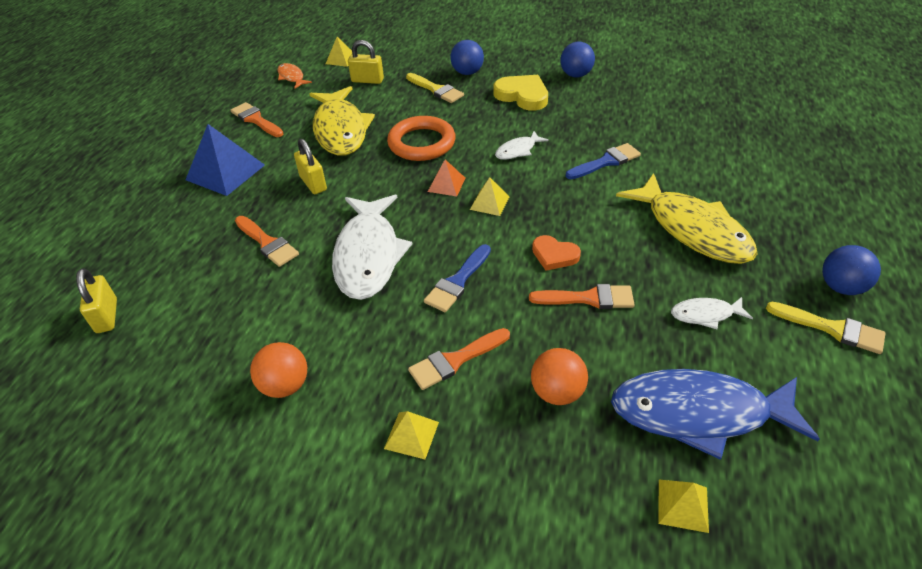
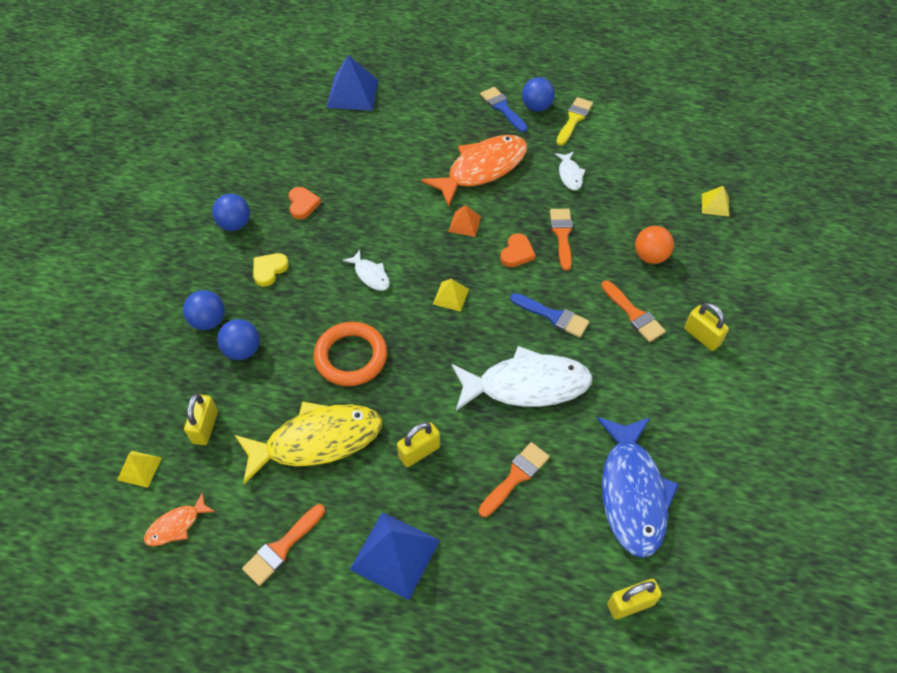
camera: 95 degrees left, 10 degrees up
orange ball [250,342,307,398] -> none
yellow pyramid [384,411,439,459] -> yellow padlock [684,303,729,351]
yellow brush [406,73,464,103] -> blue ball [217,319,260,360]
orange pyramid [428,159,465,196] -> orange pyramid moved to [449,205,481,237]
yellow heart [493,75,548,111] -> yellow heart [253,253,289,287], size x0.63
blue brush [565,143,641,179] -> blue brush moved to [480,87,528,132]
blue fish [611,369,820,460] -> blue fish moved to [597,417,679,558]
yellow fish [616,173,758,264] -> orange fish [421,135,527,207]
none -> orange heart [288,187,321,219]
none -> blue pyramid [326,55,379,111]

